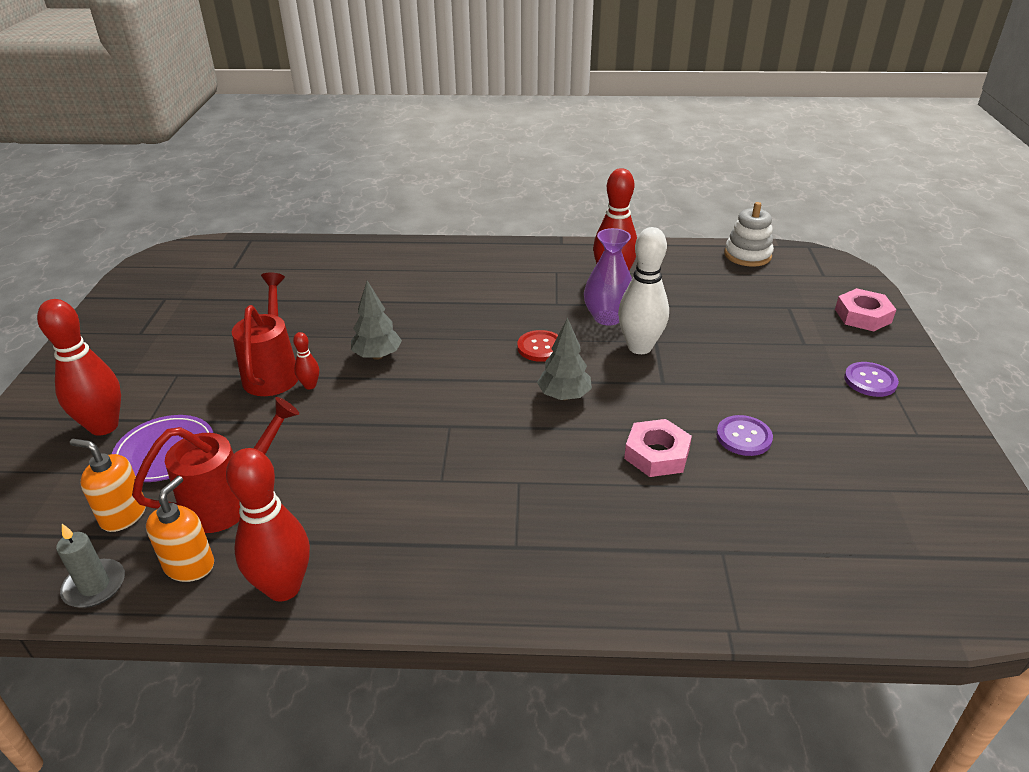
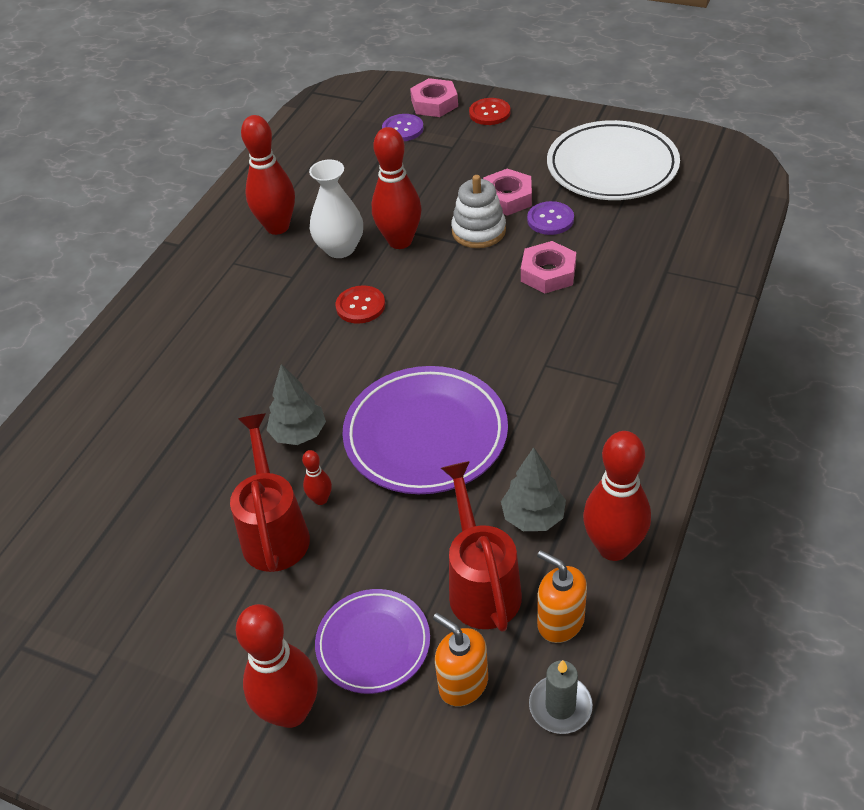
camera: 65 degrees left, 10 degrees up
orange soap dispenser [70,439,146,532] -> orange soap dispenser turned 90 degrees clockwise [433,613,488,706]
red watering can [232,273,298,396] -> red watering can turned 60 degrees clockwise [230,413,310,572]
grey tree [537,317,592,400] -> grey tree moved to [501,447,566,531]
purple vase [584,228,632,326] -> white vase [309,159,363,258]
white bowling pin [618,227,669,354] -> red bowling pin [372,127,422,249]
white stacking toy [724,202,774,267] -> white stacking toy moved to [451,175,506,248]
purple button [844,362,899,397] -> purple button moved to [382,114,424,141]
none -> purple plate [342,366,508,494]
none -> red button [469,98,511,125]
none -> pink nut [483,169,532,216]
none -> white plate [547,120,680,200]

